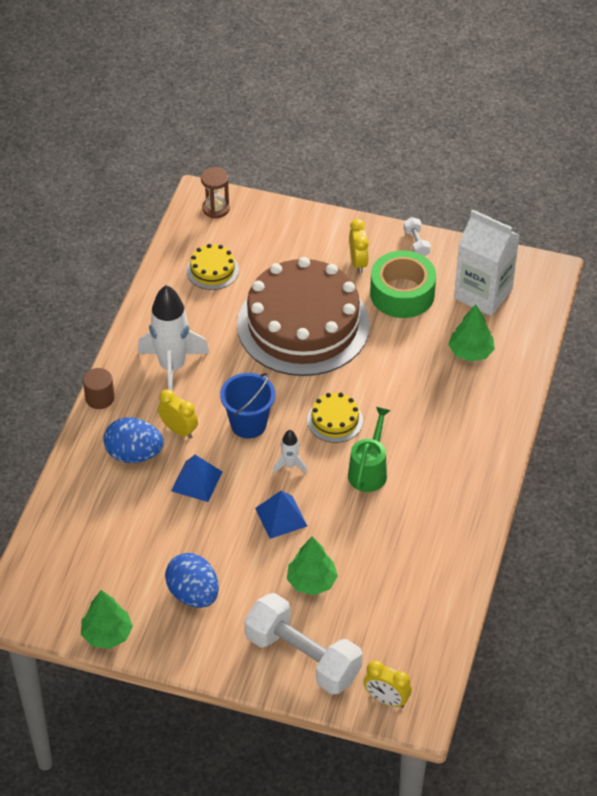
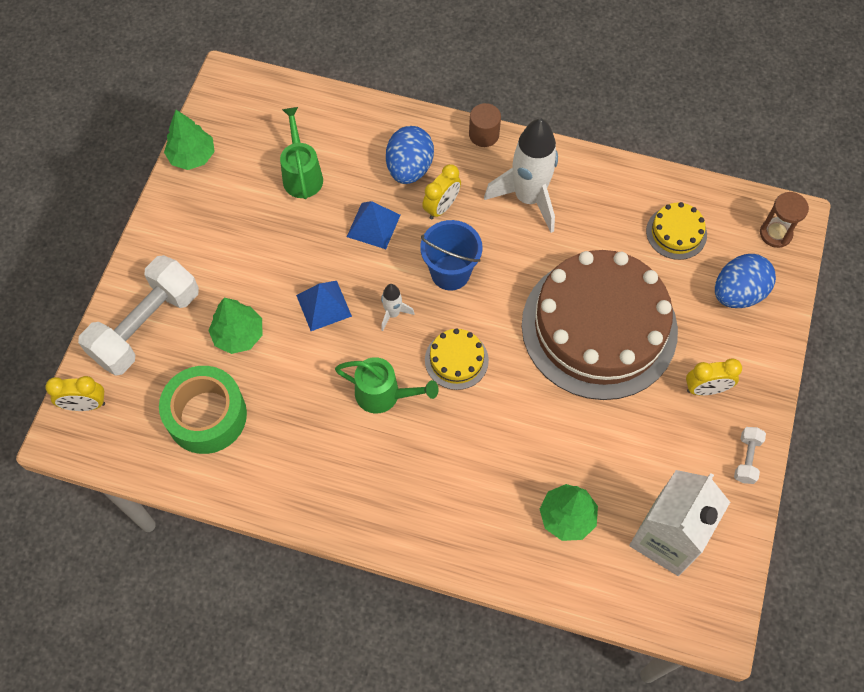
camera: 90 degrees right, 15 degrees up
blue egg [165,553,219,608] -> blue egg moved to [715,254,776,308]
yellow clock [364,660,412,708] -> yellow clock turned 120 degrees counterclockwise [45,376,105,411]
green tape [370,251,436,318] -> green tape moved to [159,366,247,454]
white dumbbell [404,217,431,256] -> white dumbbell turned 60 degrees counterclockwise [734,427,766,484]
none -> green watering can [280,107,323,199]

